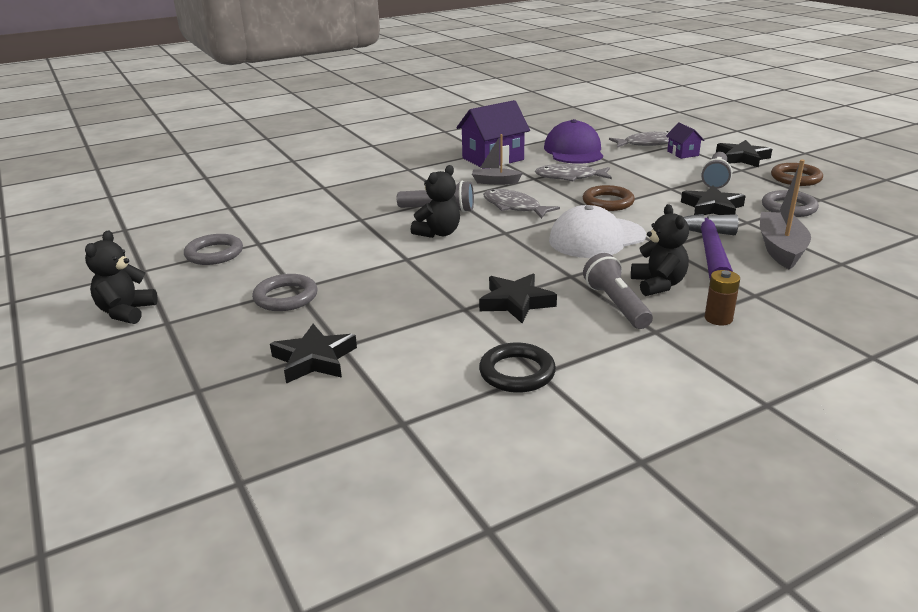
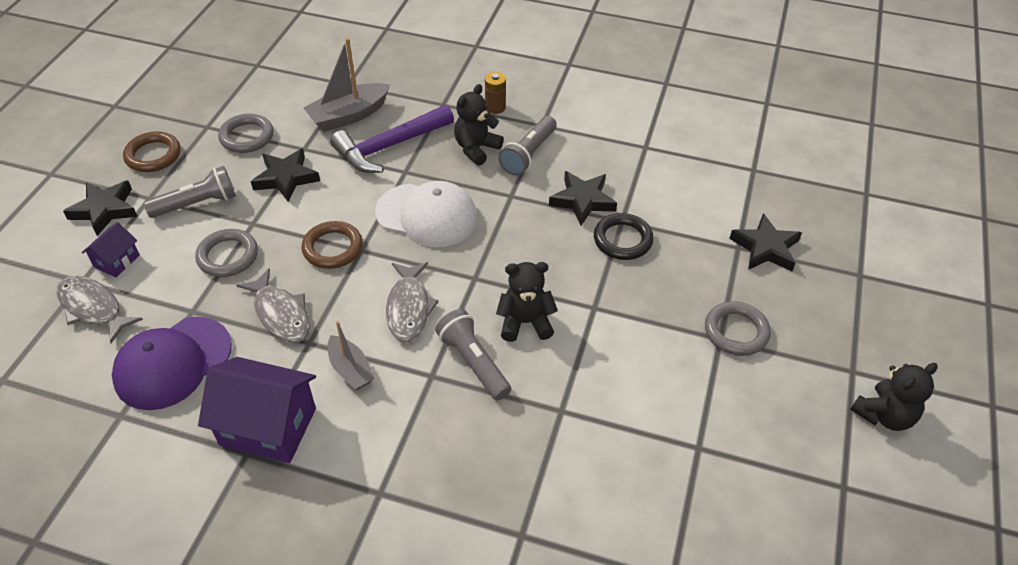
camera: 135 degrees left, 20 degrees up
grey ring [184,234,243,265] -> grey ring moved to [195,229,258,277]
black ring [479,343,556,393] -> black ring moved to [594,213,654,260]

